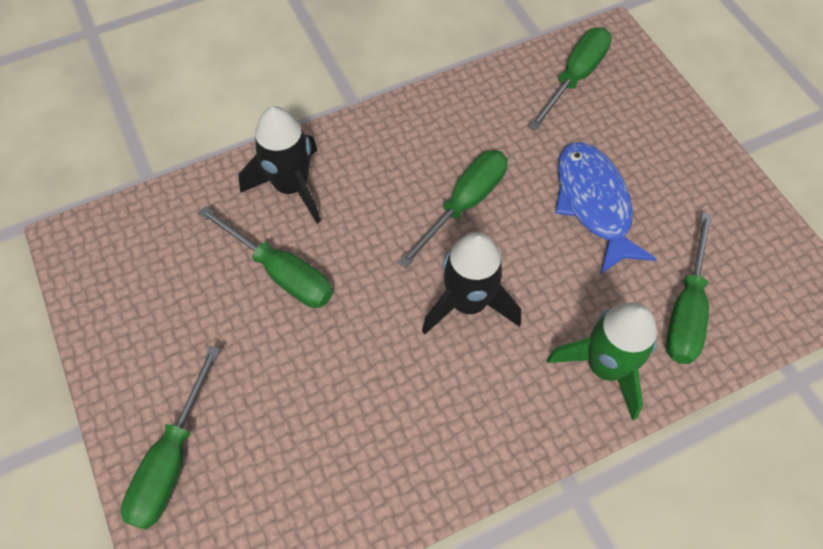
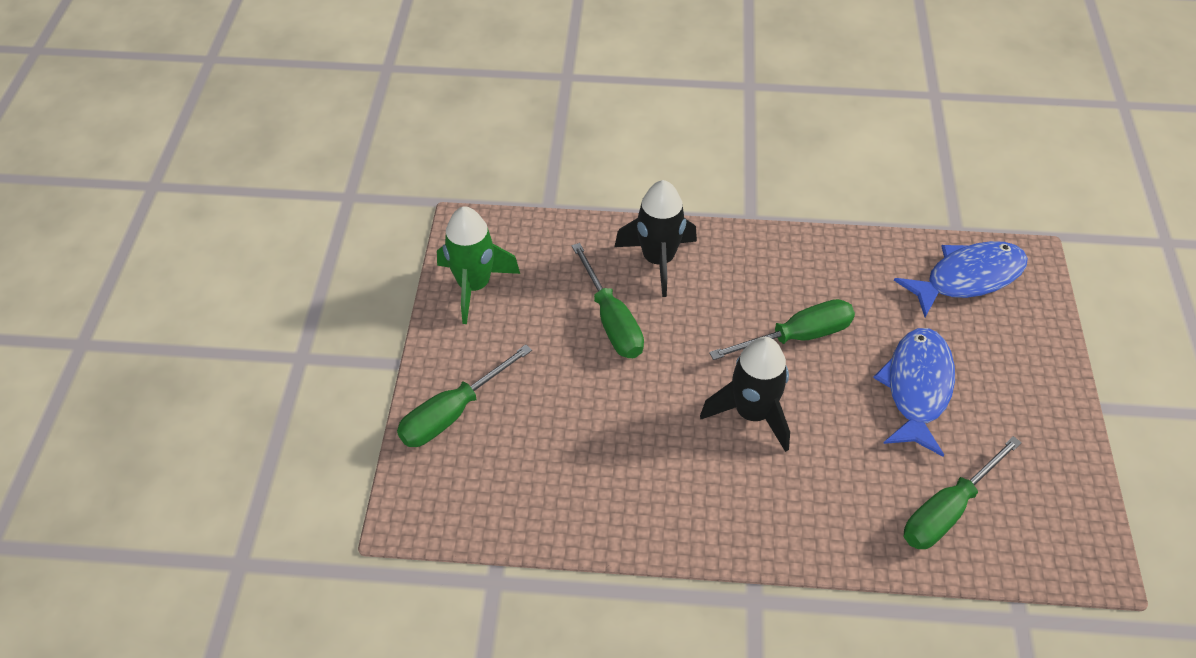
camera: 30 degrees right, 10 degrees down
green screwdriver [528,27,612,131] -> blue fish [894,241,1028,317]
green rocket [547,302,657,421] -> green rocket moved to [437,206,520,324]

